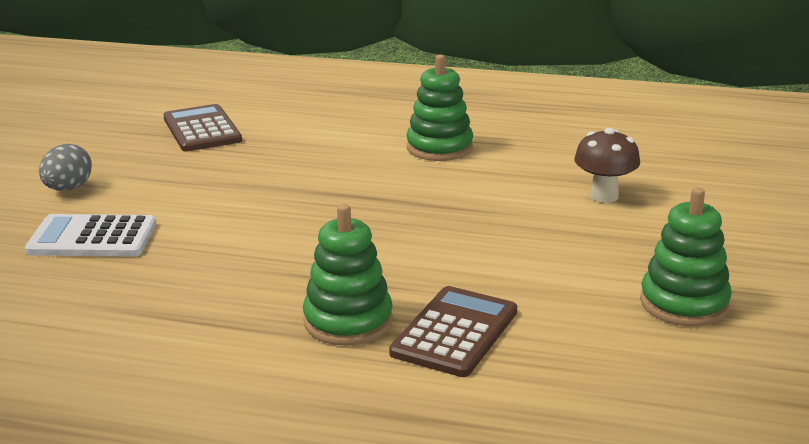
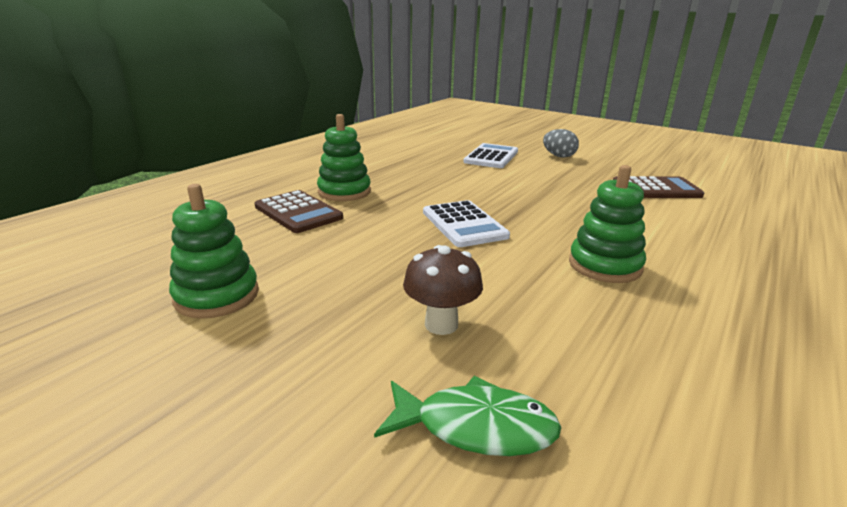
camera: 110 degrees right, 0 degrees up
none -> green fish [374,376,562,456]
none -> white calculator [423,200,510,247]

